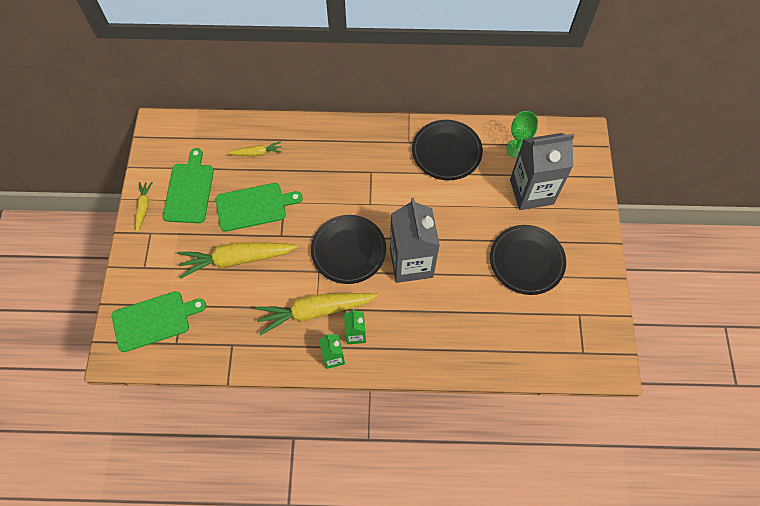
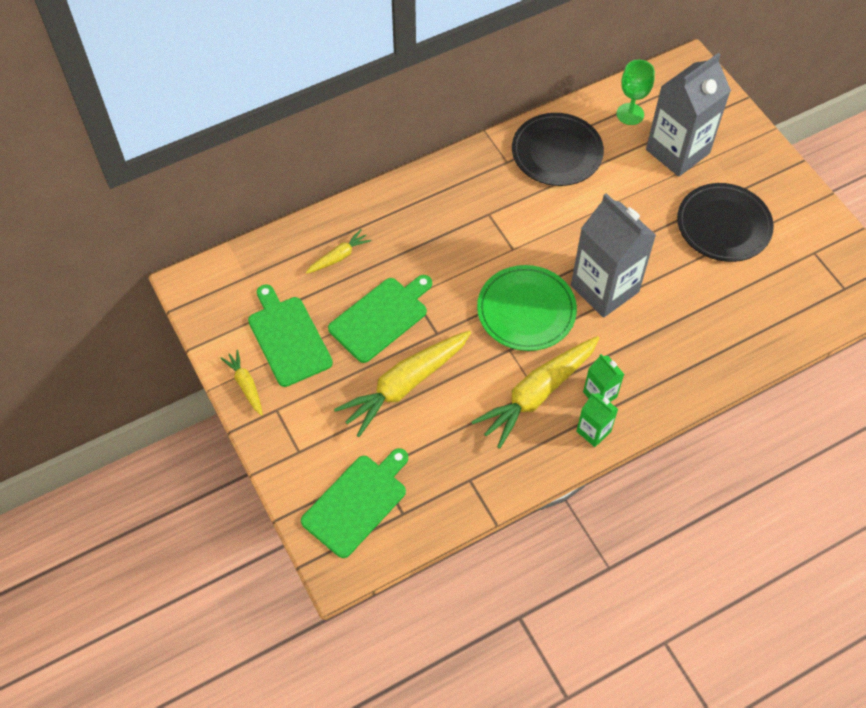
camera: 30 degrees left, 5 degrees down
black plate [311,215,386,284] -> green plate [477,265,577,351]

